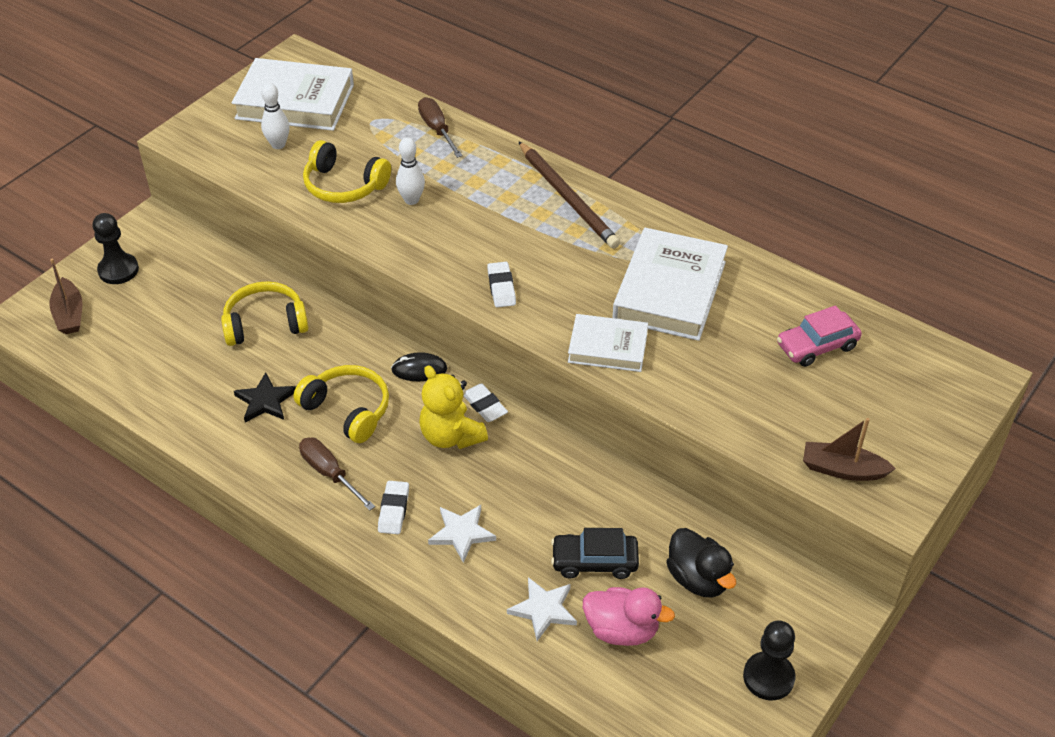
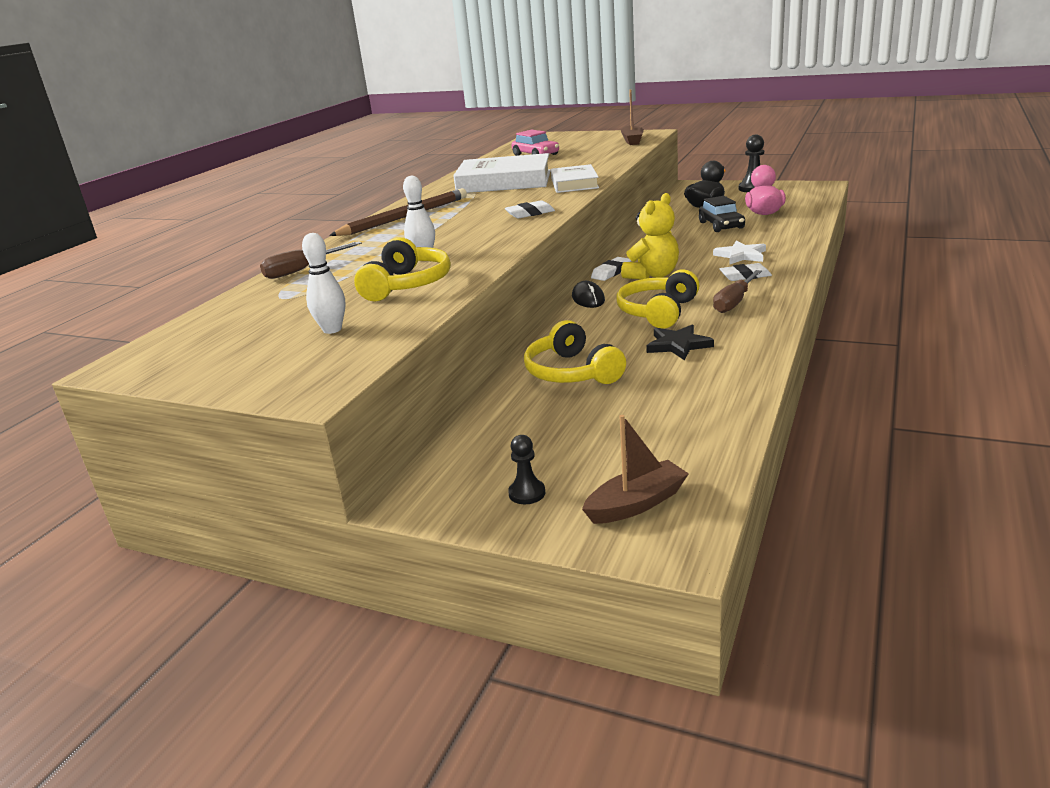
camera: 100 degrees left, 20 degrees down
black pawn [92,213,139,284] -> black pawn [508,435,545,504], size x0.60
white book [232,58,354,131] -> none
white star [507,577,577,641] -> none

